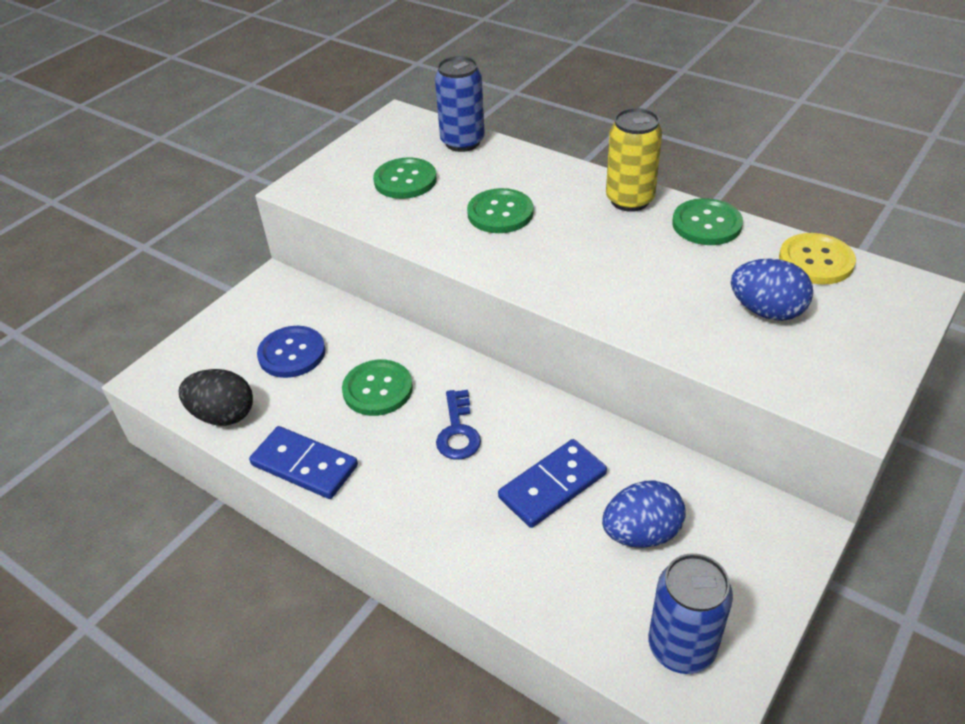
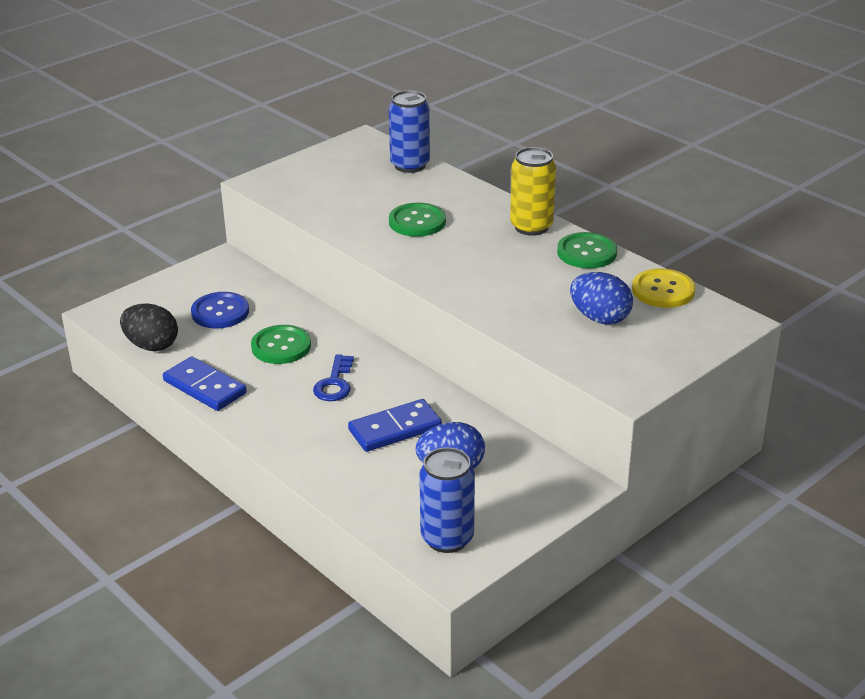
camera: 10 degrees right, 10 degrees down
green button [373,157,437,199] -> none

